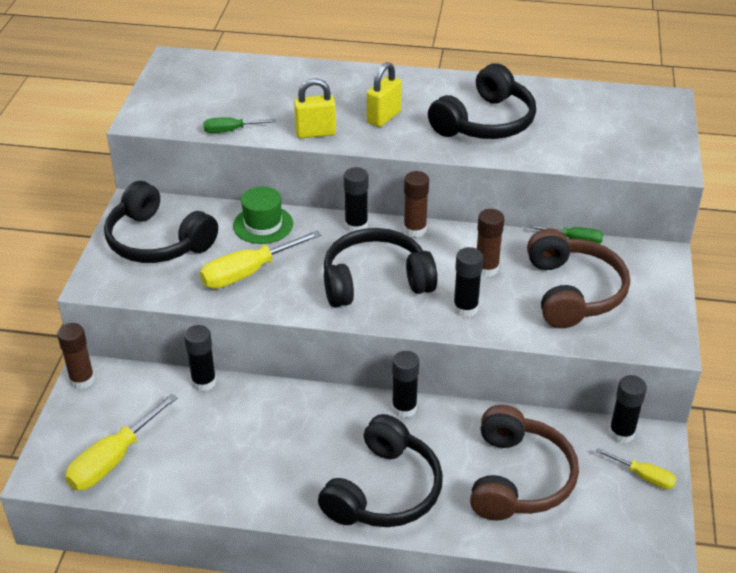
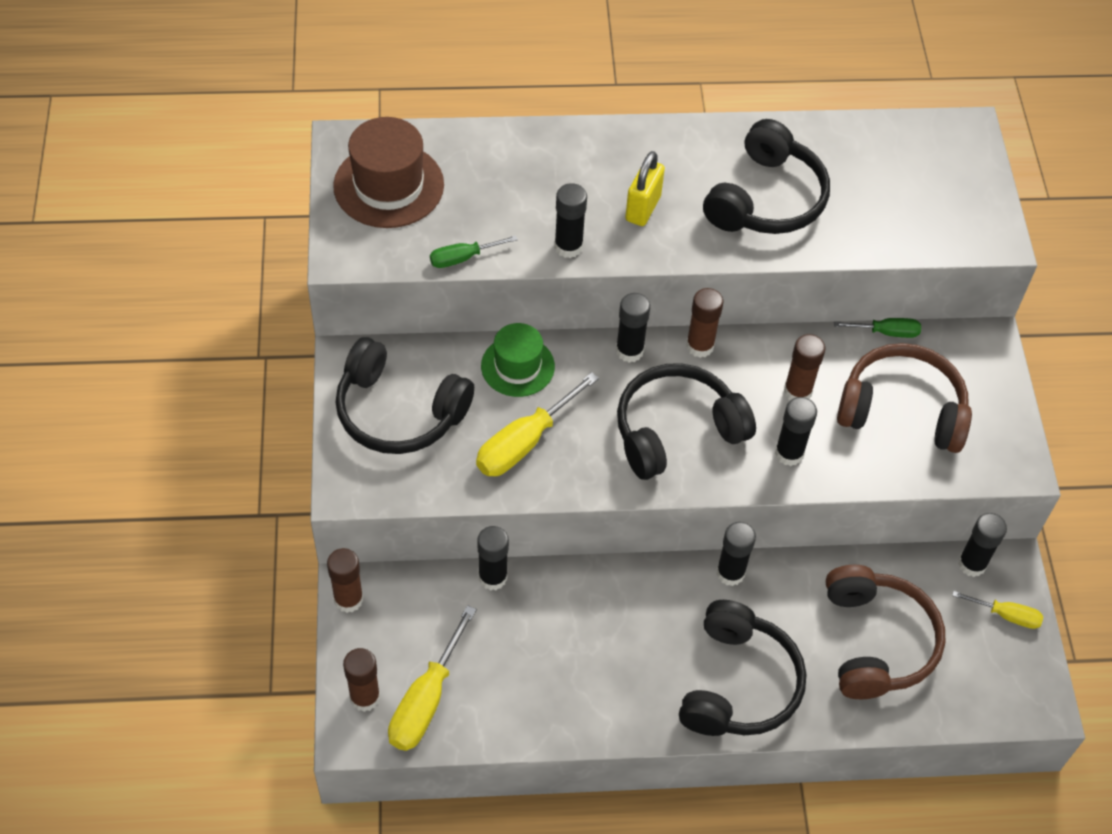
camera: 15 degrees left, 15 degrees up
yellow padlock [294,78,336,138] -> black glue stick [554,183,587,258]
brown headphones [527,229,630,328] -> brown headphones turned 60 degrees counterclockwise [837,343,972,453]
none -> brown hat [333,117,444,228]
none -> brown glue stick [343,648,380,712]

